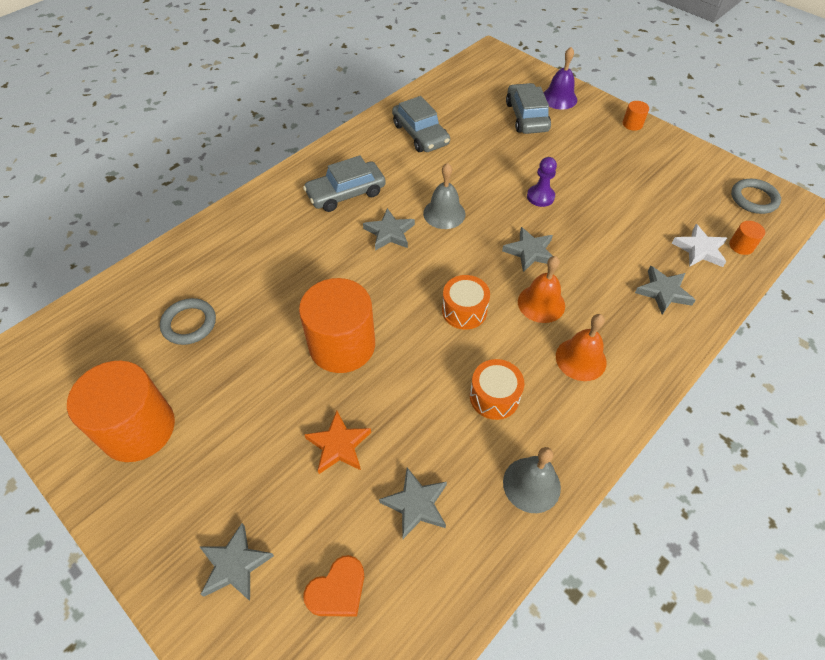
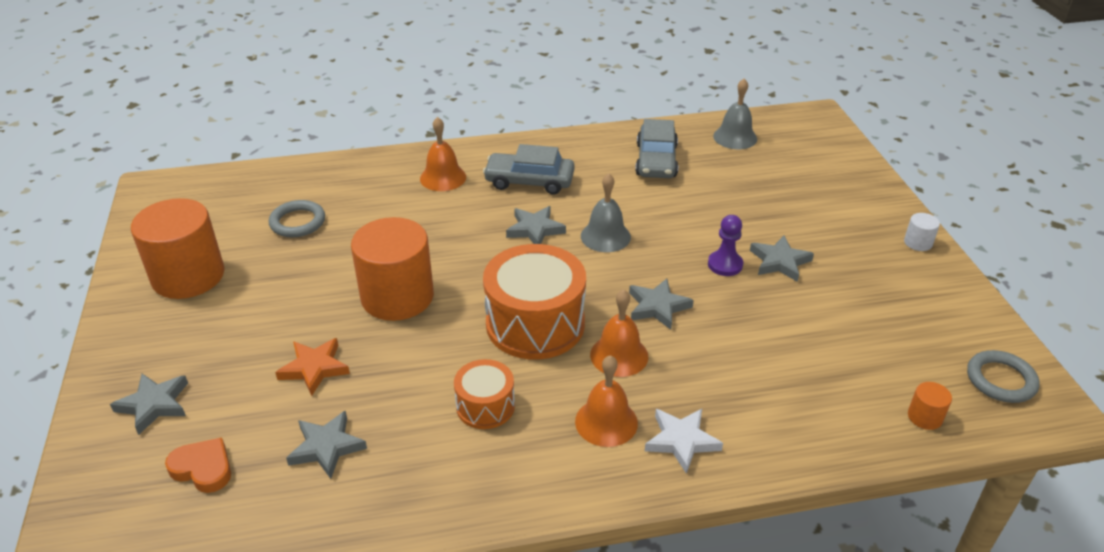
camera: 35 degrees right, 15 degrees down
orange heart [303,555,364,617] -> orange heart turned 150 degrees counterclockwise [165,437,231,493]
orange drum [442,275,490,330] -> orange drum [483,244,586,360], size x1.85
grey bell [503,447,561,513] -> grey bell moved to [713,79,757,149]
grey car [506,83,551,134] -> none
purple bell [543,47,577,110] -> none
orange cylinder [623,101,649,131] -> white cylinder [904,213,940,251]
grey star [635,266,696,315] -> grey star moved to [750,236,814,282]
white star [672,224,727,267] -> white star moved to [645,409,723,474]
none -> orange bell [420,117,466,191]

